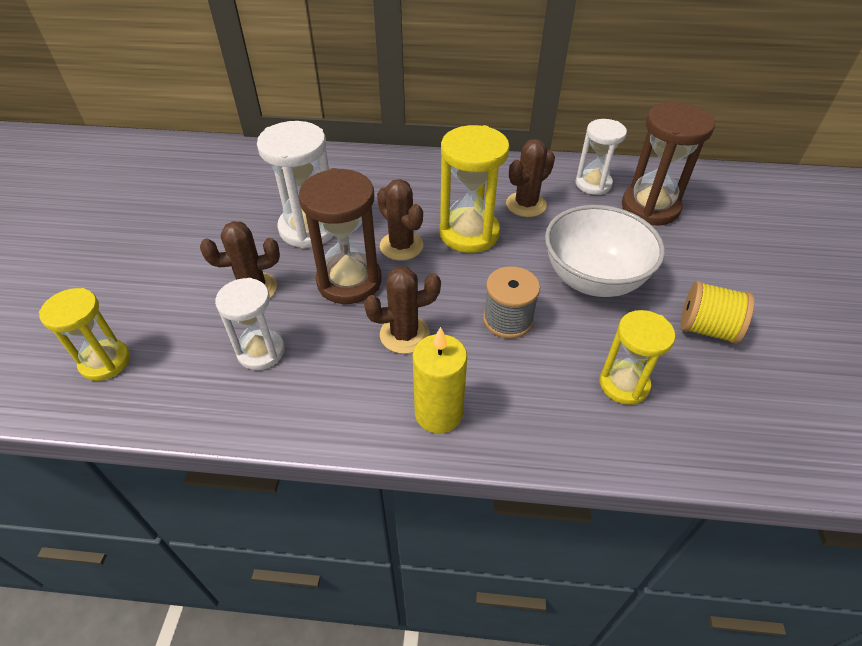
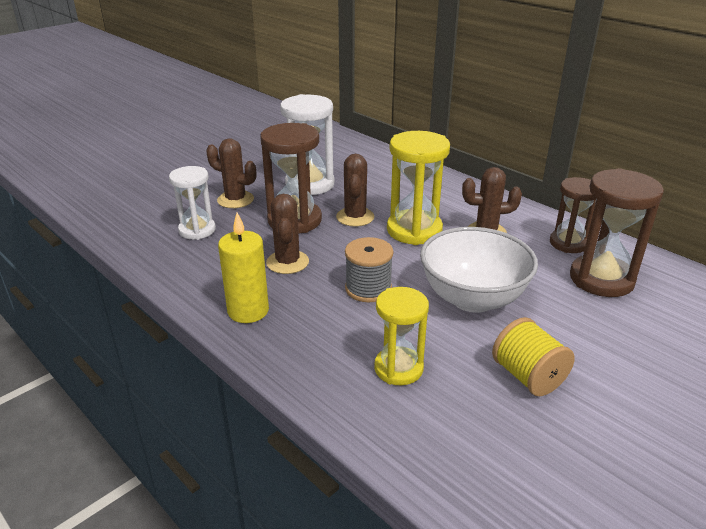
camera: 40 degrees right, 15 degrees down
yellow hourglass [39,288,130,381] -> none
brown cactus [364,266,441,354] -> brown cactus turned 60 degrees clockwise [266,194,309,274]
white hourglass [576,119,627,195] -> brown hourglass [550,177,596,253]

